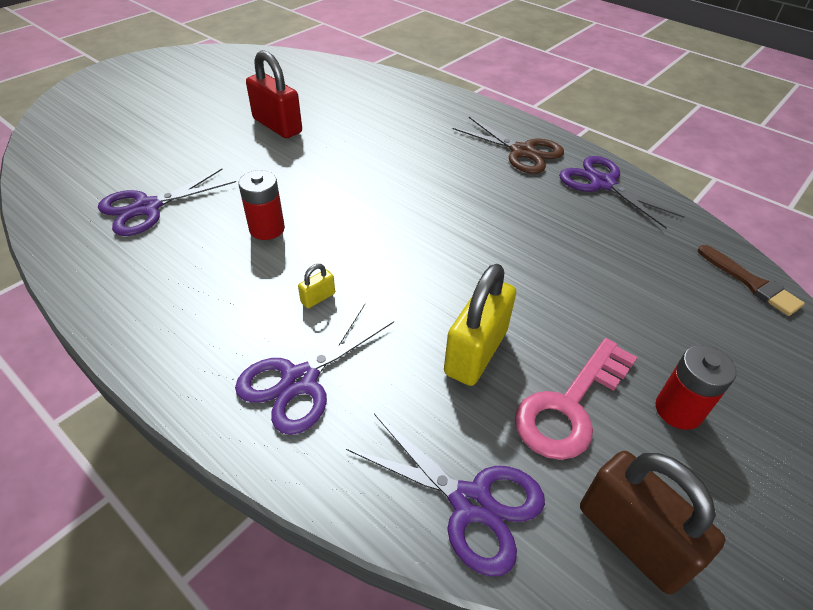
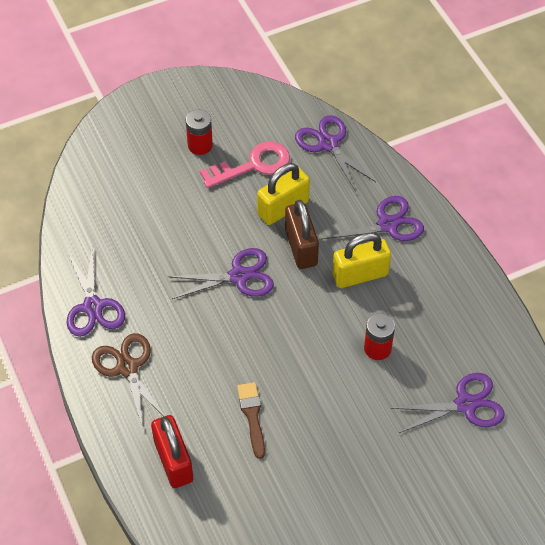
camera: 155 degrees left, 10 degrees up
red padlock [246,50,302,138] -> red padlock moved to [151,415,193,488]
yellow padlock [298,264,335,308] -> yellow padlock [332,233,391,288], size x2.31
brown padlock [580,451,726,594] -> brown padlock moved to [285,200,319,269]
brown brush [698,245,805,316] -> brown brush moved to [237,382,265,459]
none -> purple scissors [167,248,274,299]

